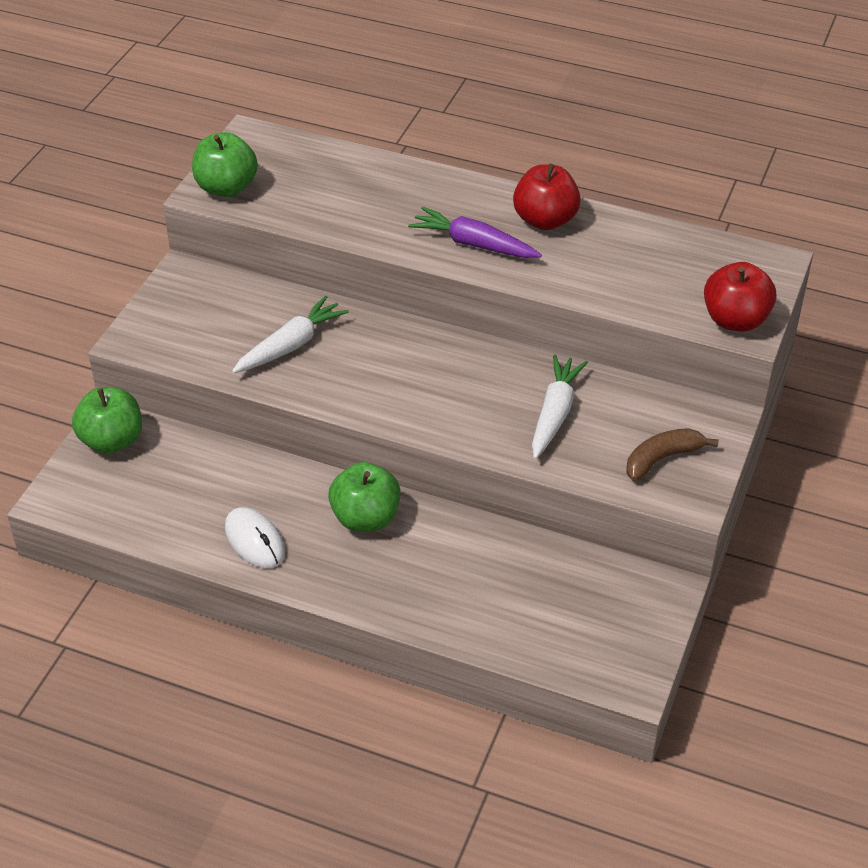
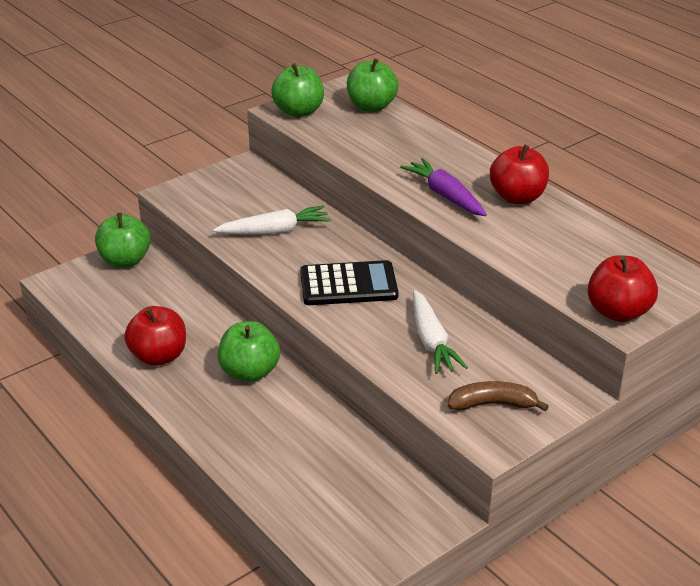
camera: 30 degrees right, 10 degrees down
white mouse [225,507,285,568] -> red apple [124,306,186,366]
white carrot [532,354,588,459] -> white carrot turned 120 degrees clockwise [413,290,468,374]
none -> black calculator [300,260,398,305]
none -> green apple [347,58,399,112]

